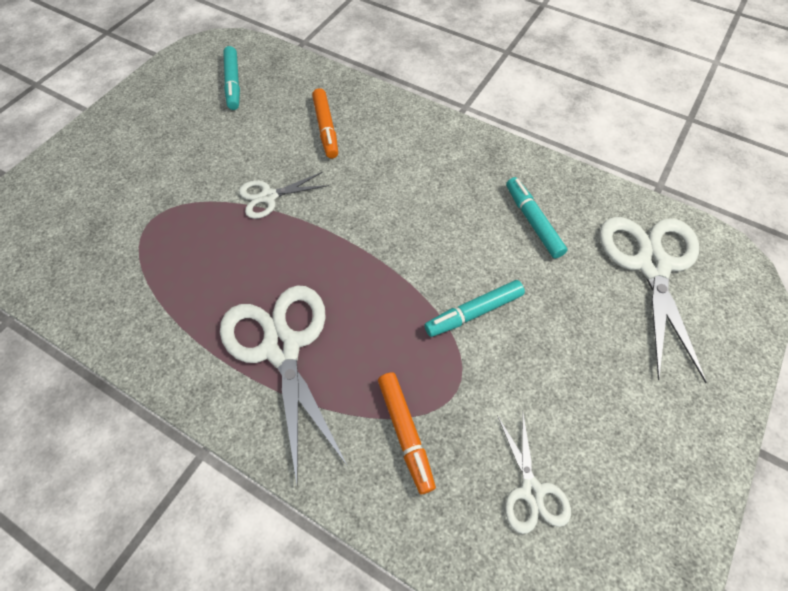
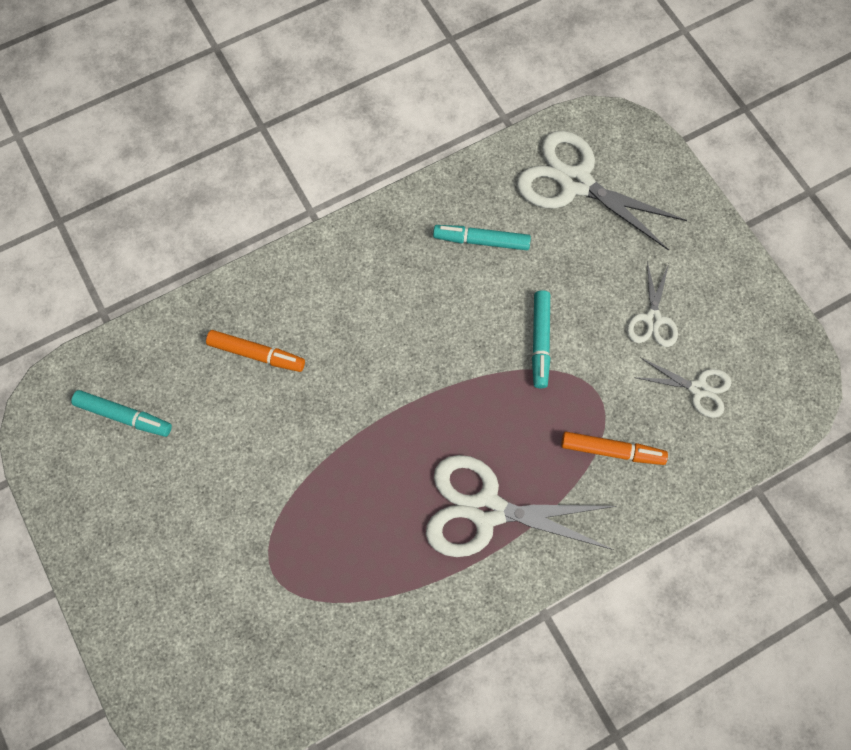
camera: 60 degrees left, 10 degrees up
white scissors [239,172,329,219] -> white scissors moved to [627,262,678,347]

